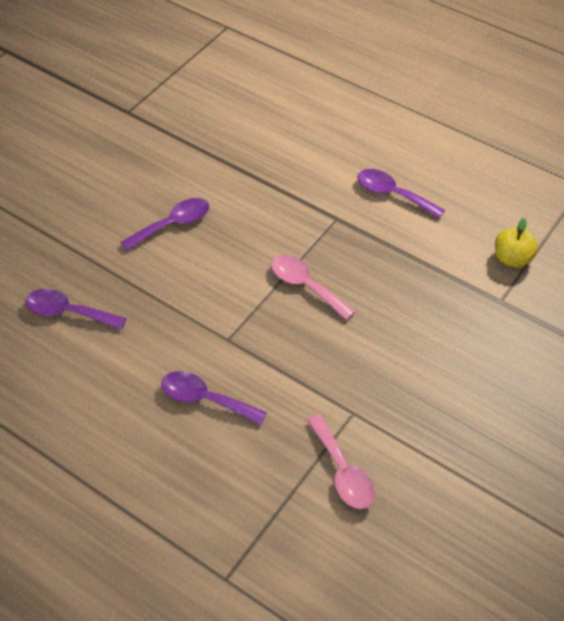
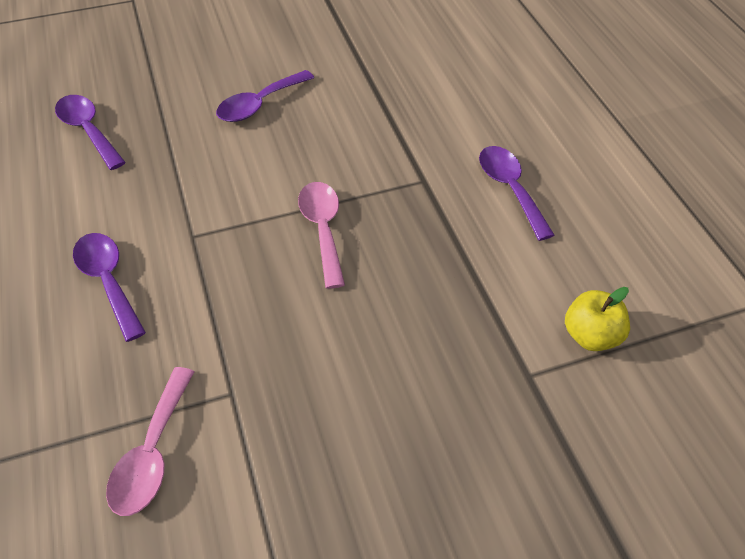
camera: 35 degrees right, 0 degrees up
purple spoon [120,198,209,251] -> purple spoon turned 135 degrees clockwise [216,70,314,122]

